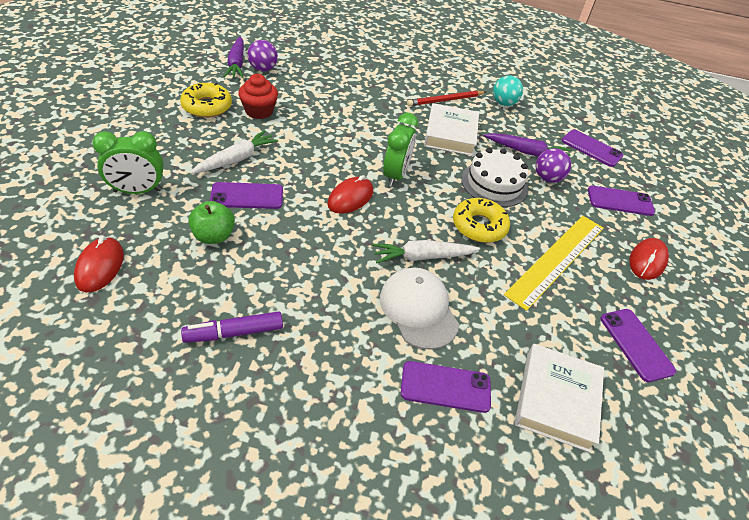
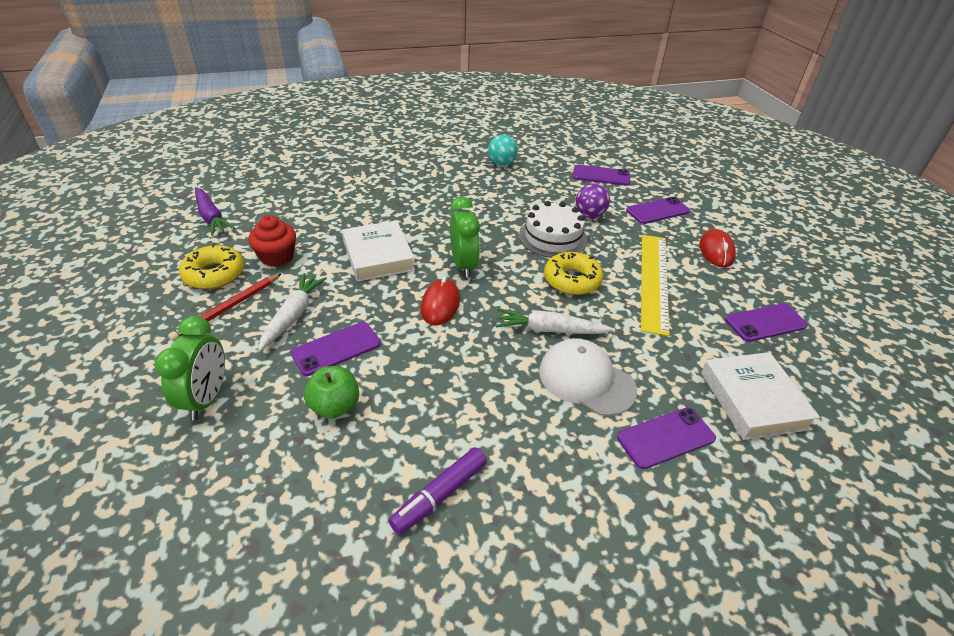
camera: 25 degrees left, 5 degrees down
red mouse [74,236,124,292] -> none
green clock [92,131,164,194] -> green clock turned 45 degrees counterclockwise [155,316,225,420]
purple ball [247,40,278,71] -> none
white carrot [372,240,480,263] -> white carrot turned 45 degrees clockwise [496,309,613,334]
red pencil [407,90,486,106] -> red pencil moved to [168,273,282,341]
white book [424,103,479,156] -> white book moved to [342,220,415,282]
purple carrot [484,133,571,157] -> none
purple phone [601,309,676,382] -> purple phone turned 60 degrees counterclockwise [725,303,808,342]

